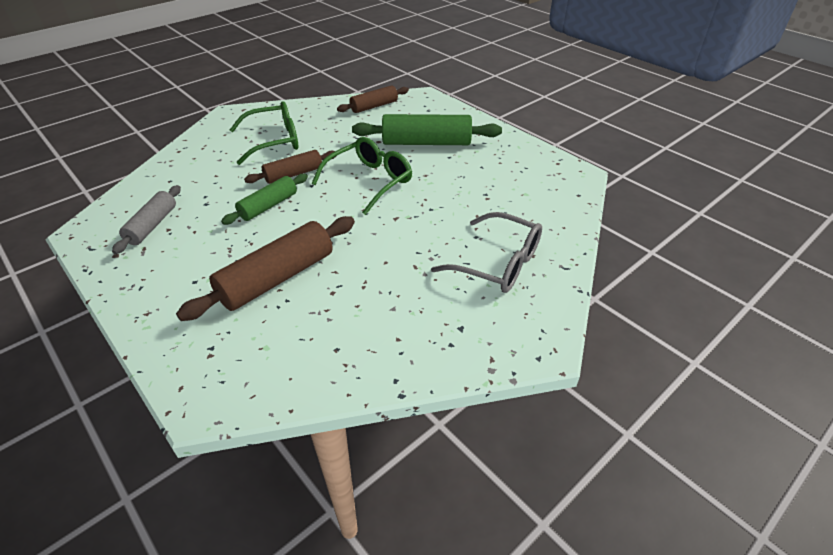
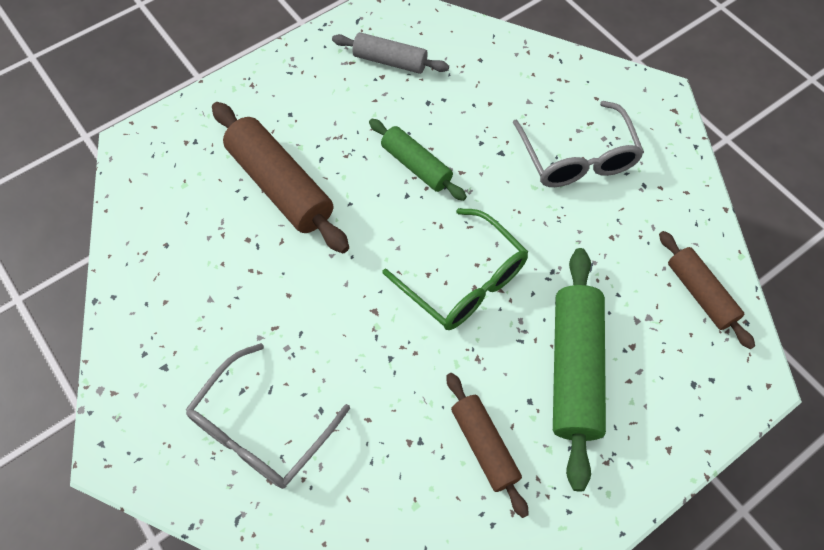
camera: 95 degrees right, 20 degrees up
green glasses [230,101,298,165] -> grey glasses [513,101,644,187]
brown rolling pin [244,150,336,184] -> brown rolling pin moved to [447,373,529,518]

